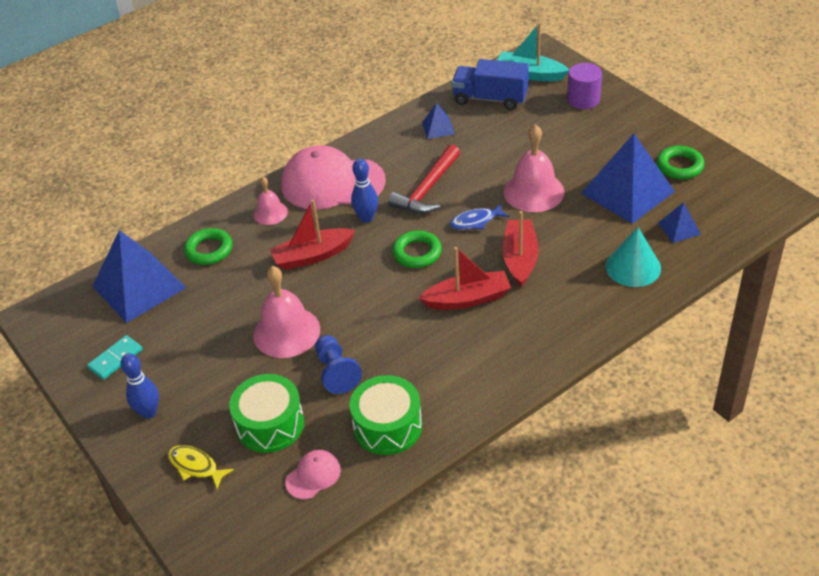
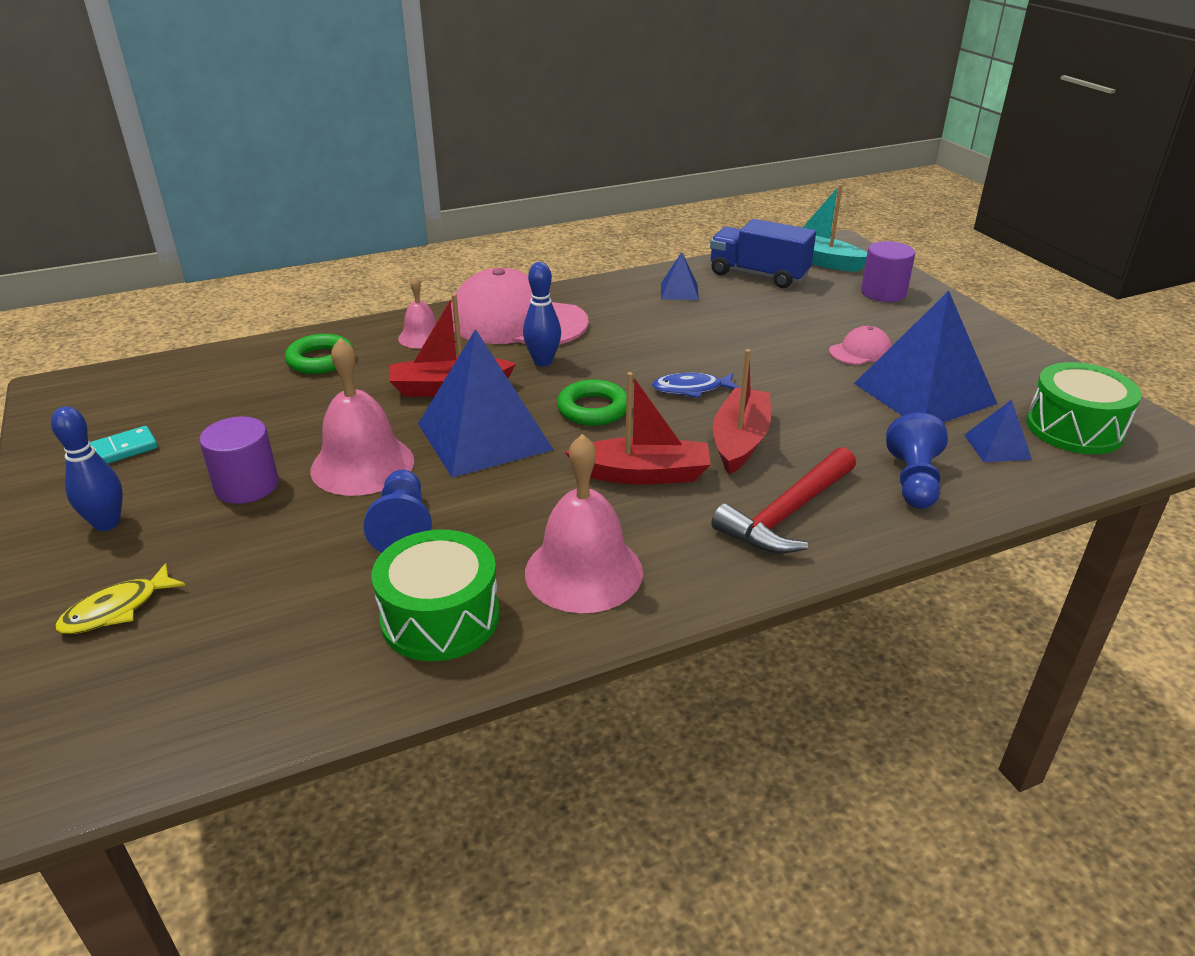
camera: 10 degrees right, 10 degrees down
blue pyramid [92,230,186,323] -> blue pyramid moved to [418,329,554,478]
yellow fish [168,445,234,489] -> yellow fish turned 90 degrees counterclockwise [55,563,186,634]
green drum [229,374,304,453] -> green drum moved to [1026,362,1142,454]
pink cap [285,450,341,499] -> pink cap moved to [829,326,892,365]
red hammer [388,144,460,214] -> red hammer moved to [711,447,856,554]
pink bell [504,124,564,212] -> pink bell moved to [525,434,643,613]
turquoise cone [606,227,661,287] -> blue pawn [886,413,948,509]
green ring [657,146,705,179] -> none
none -> purple cylinder [199,417,279,504]

